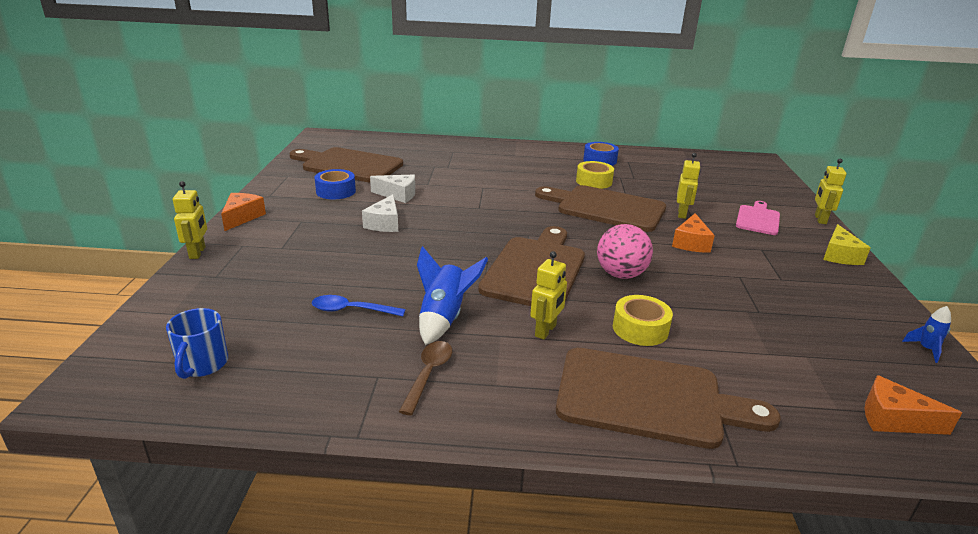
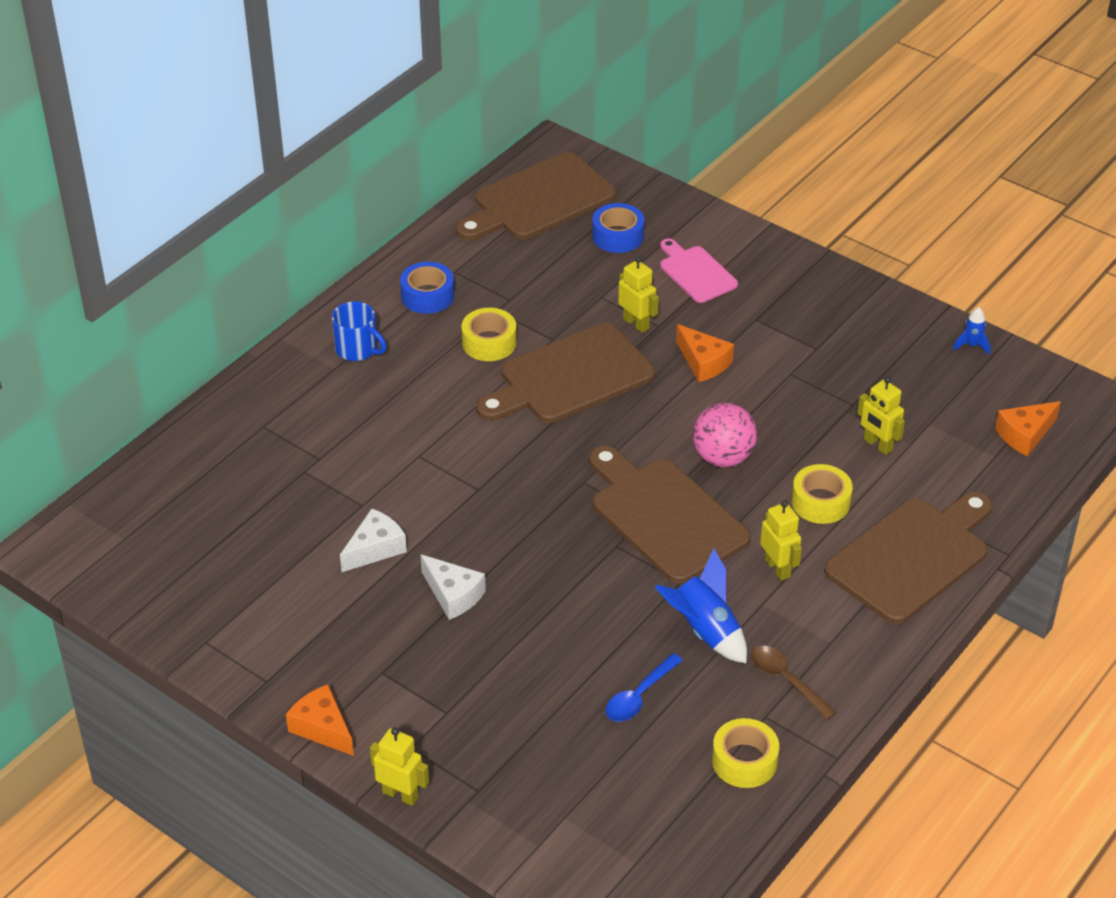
camera: 55 degrees left, 15 degrees up
blue mug [166,308,228,379] -> blue mug moved to [332,301,387,361]
brown cutting board [290,147,403,183] -> brown cutting board moved to [456,152,616,241]
blue tape [315,169,356,199] -> blue tape moved to [592,203,644,253]
yellow robot [815,158,846,224] -> yellow robot moved to [857,377,905,455]
yellow cheese [823,224,871,265] -> none
none -> yellow tape [712,718,779,788]

